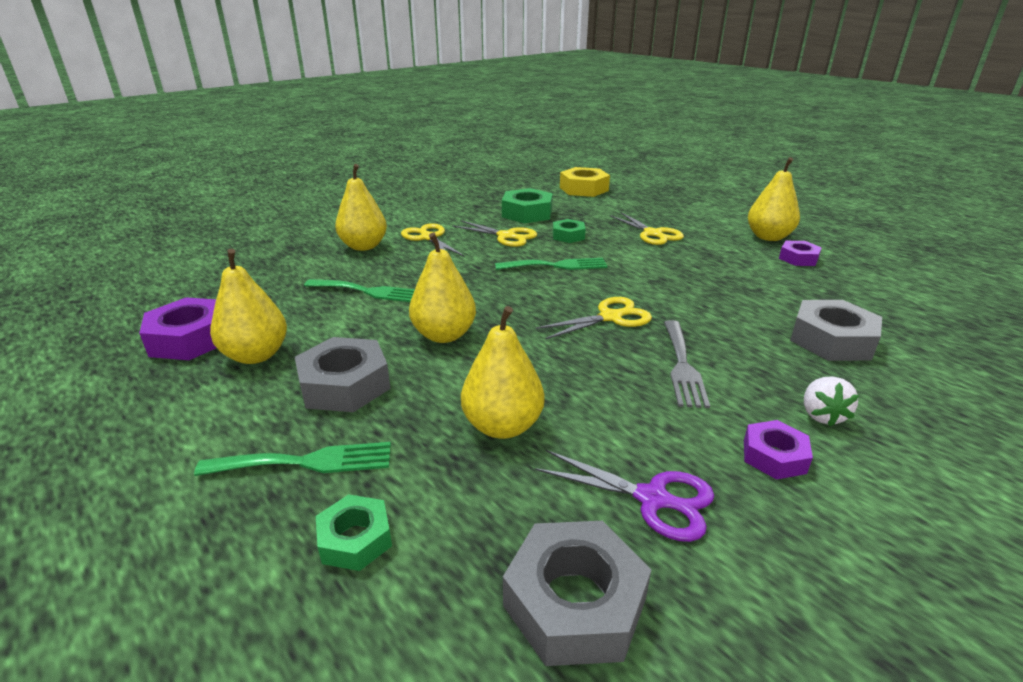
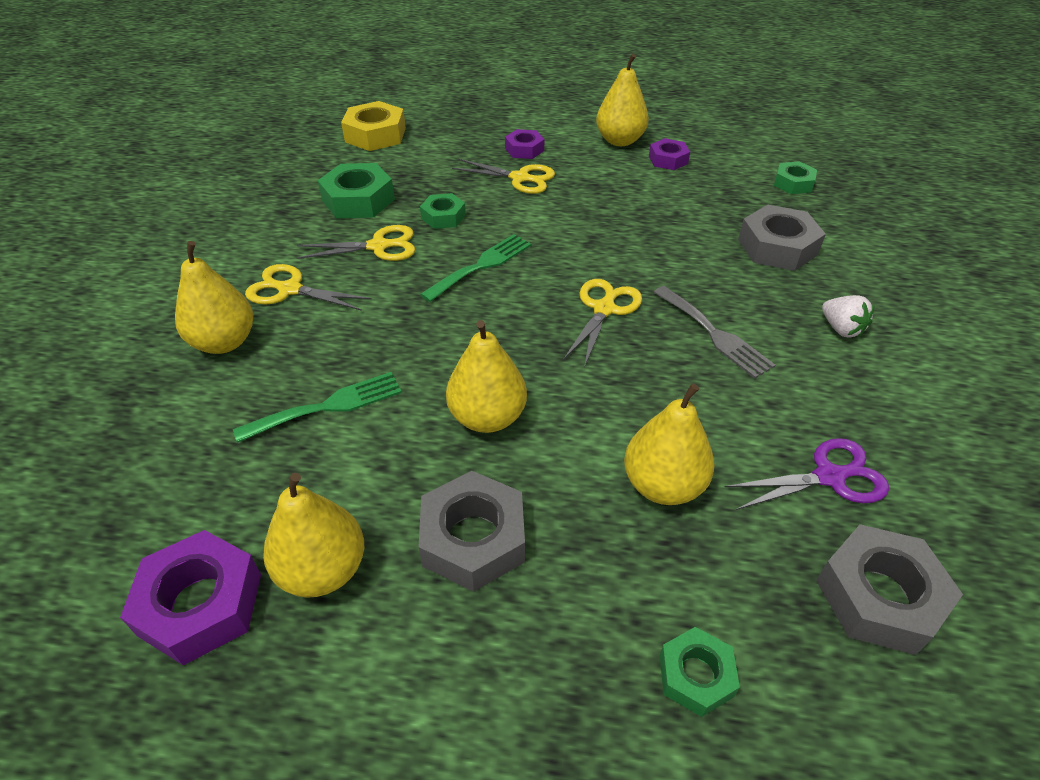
camera: 40 degrees left, 15 degrees up
green fork [194,442,391,476] -> none
purple nut [744,420,813,480] -> purple nut moved to [505,129,545,159]
none -> green nut [774,161,817,194]

